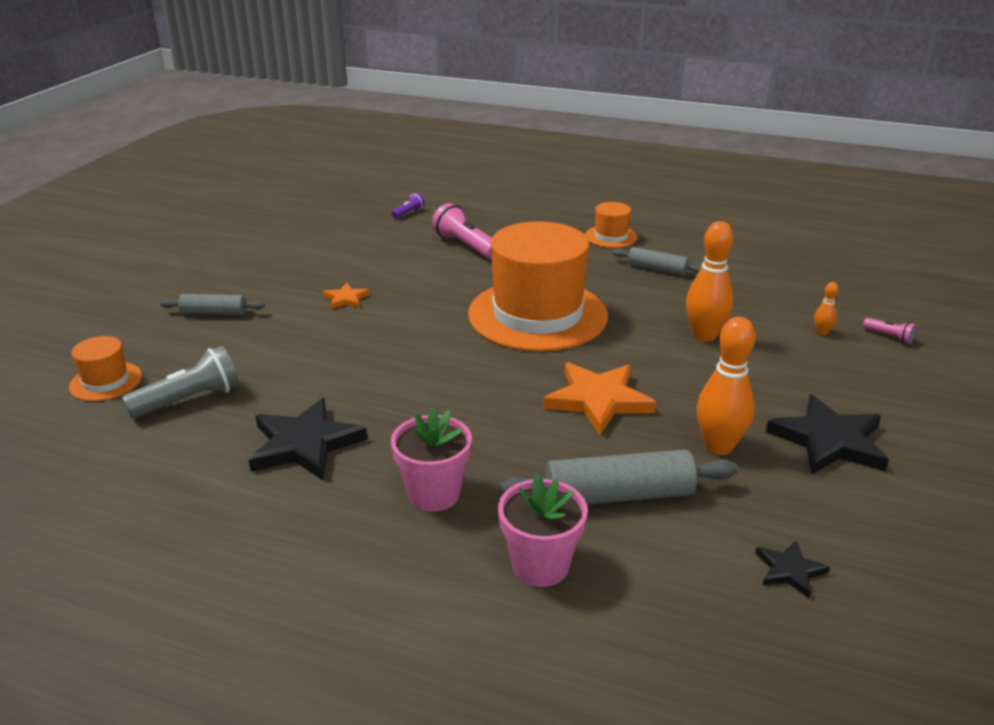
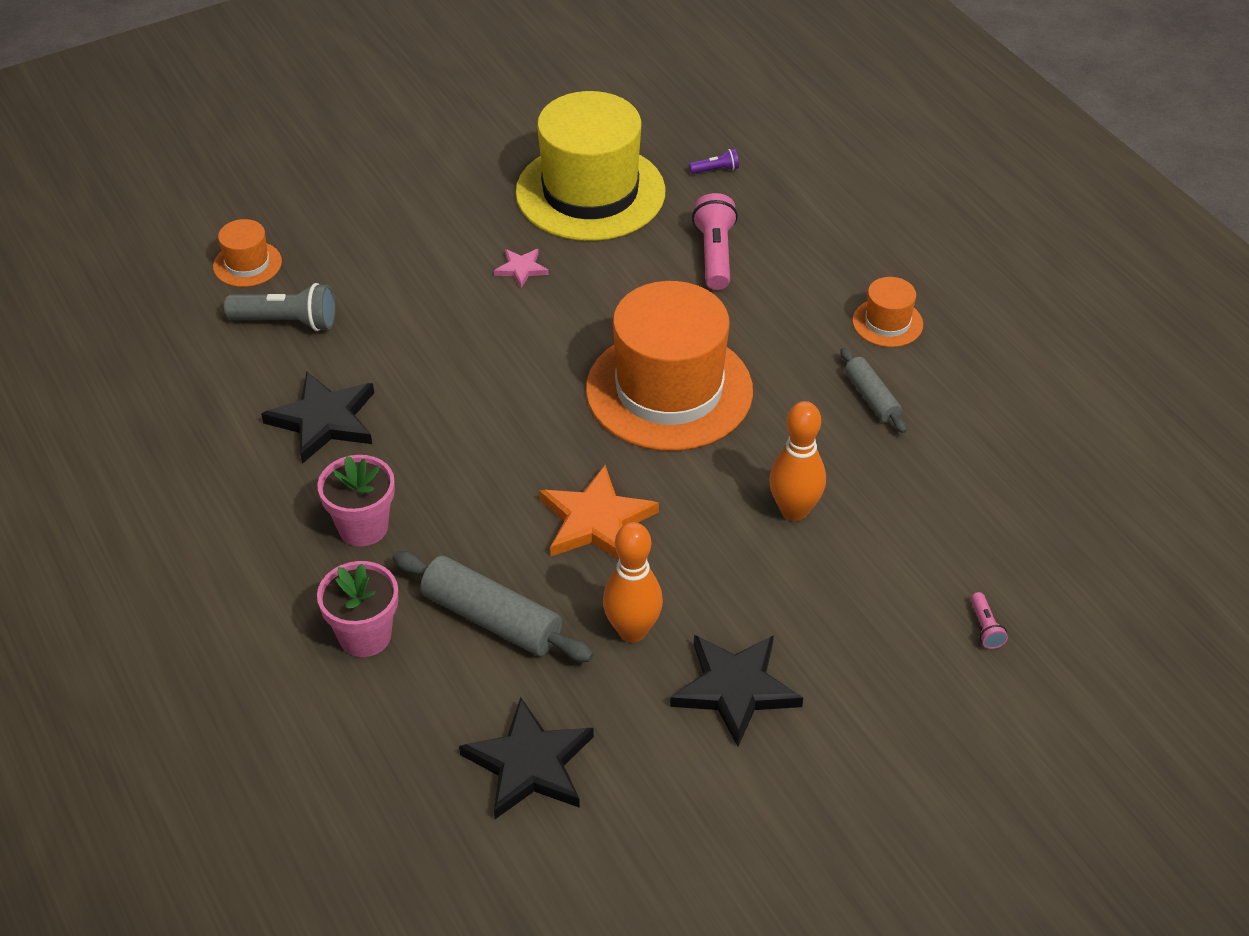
camera: 40 degrees right, 15 degrees up
grey rolling pin [160,294,265,315] -> none
orange star [323,283,370,310] -> pink star [494,249,549,288]
black star [755,541,830,598] -> black star [459,697,594,819], size x1.95
orange bowling pin [814,282,839,335] -> none
none -> yellow hat [515,91,665,241]

